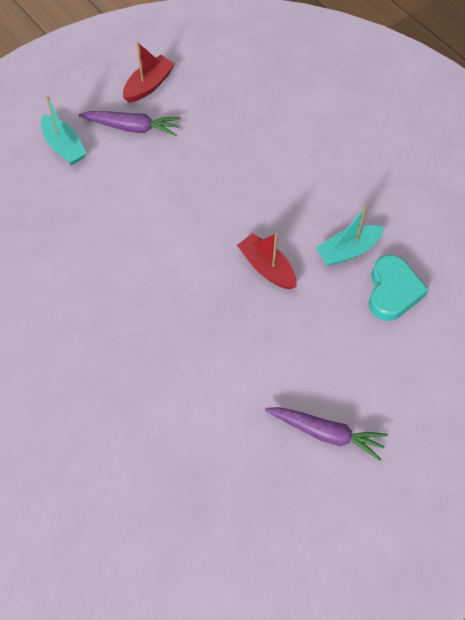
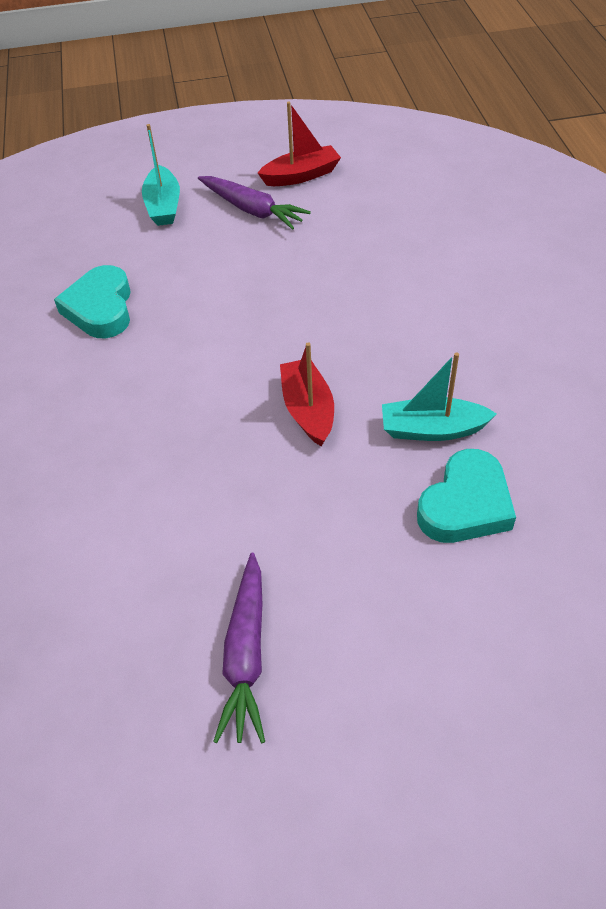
camera: 30 degrees right, 10 degrees down
purple carrot [265,407,388,461] -> purple carrot turned 45 degrees clockwise [213,553,265,743]
none -> turquoise heart [54,265,131,339]

